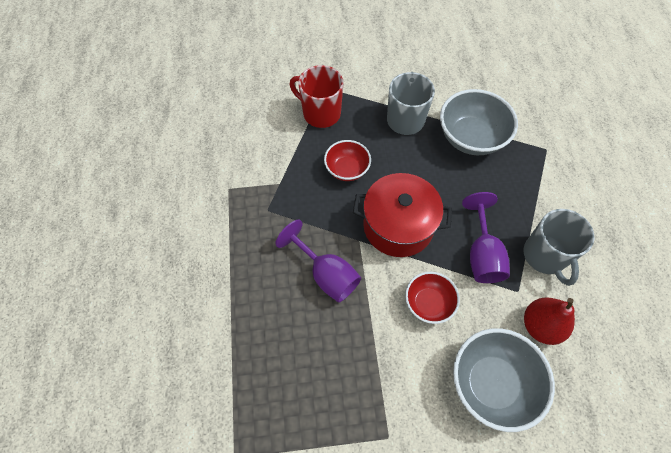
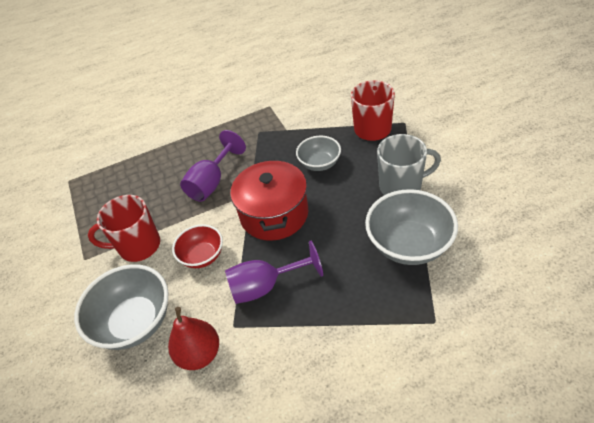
camera: 80 degrees right, 15 degrees down
red bowl [324,140,371,181] -> grey bowl [296,136,341,171]
grey mug [524,209,595,286] -> none
none -> red mug [88,195,160,262]

